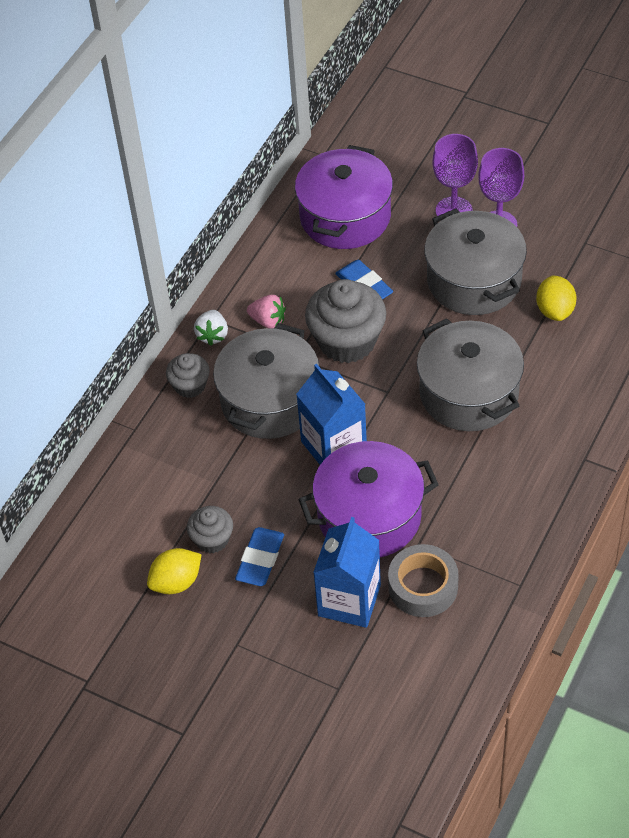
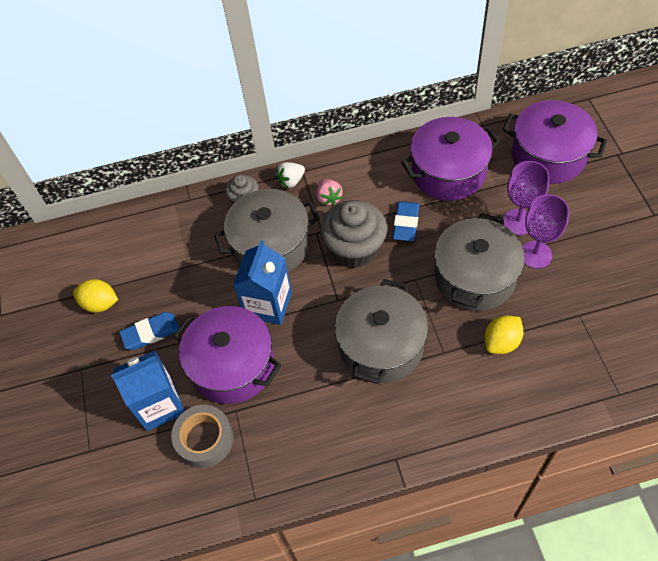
camera: 50 degrees right, 5 degrees up
grey cupcake [187,506,233,553] -> none
none -> purple pot [503,100,607,184]

